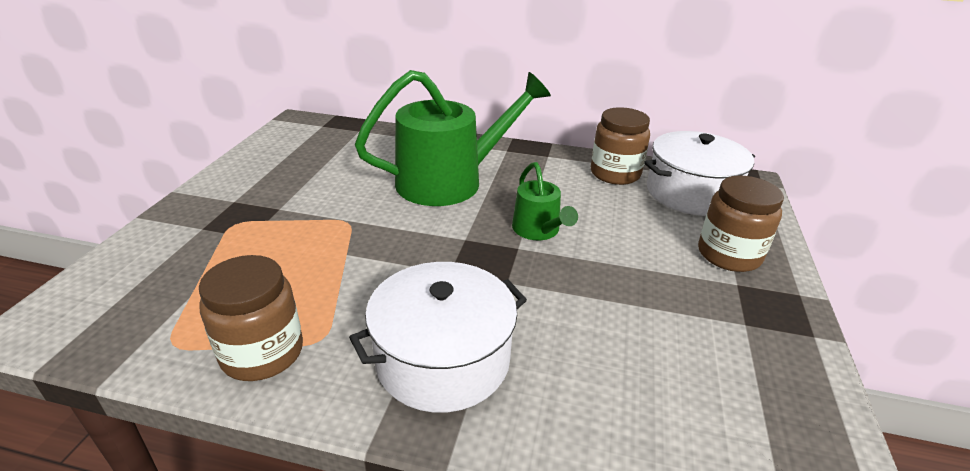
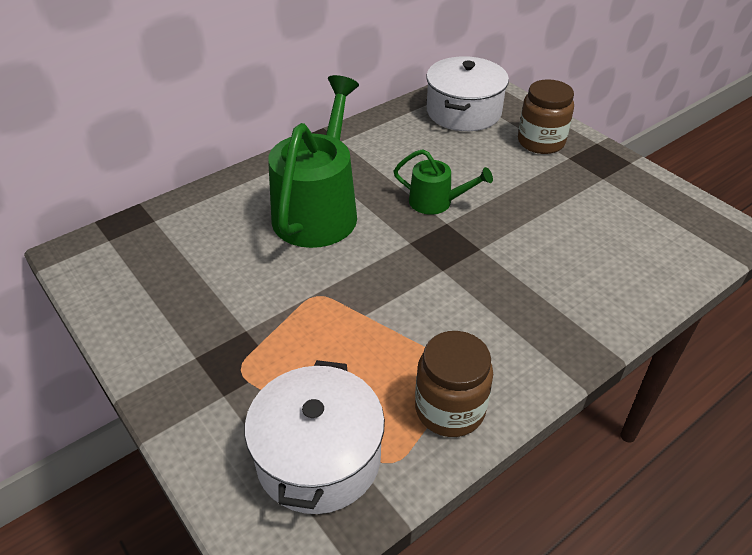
camera: 50 degrees left, 10 degrees up
white pot [349,262,527,413] -> white pot moved to [245,360,385,514]
brown jar [591,107,650,185] -> none

